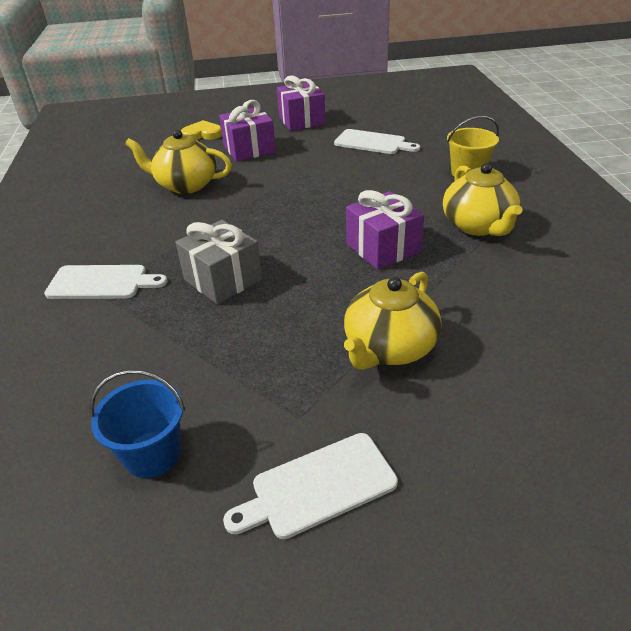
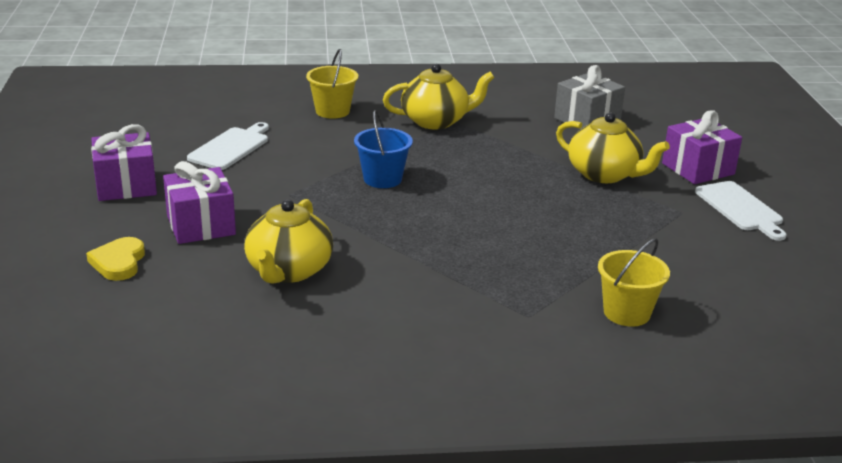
camera: 90 degrees left, 10 degrees down
white cutting board [44,265,168,299] -> none
blue bucket [90,370,185,478] -> blue bucket moved to [354,110,413,188]
grey gift [175,220,262,304] -> grey gift moved to [554,65,625,130]
purple gift [346,190,424,270] -> purple gift moved to [662,110,742,184]
none -> yellow bucket [598,238,670,327]

